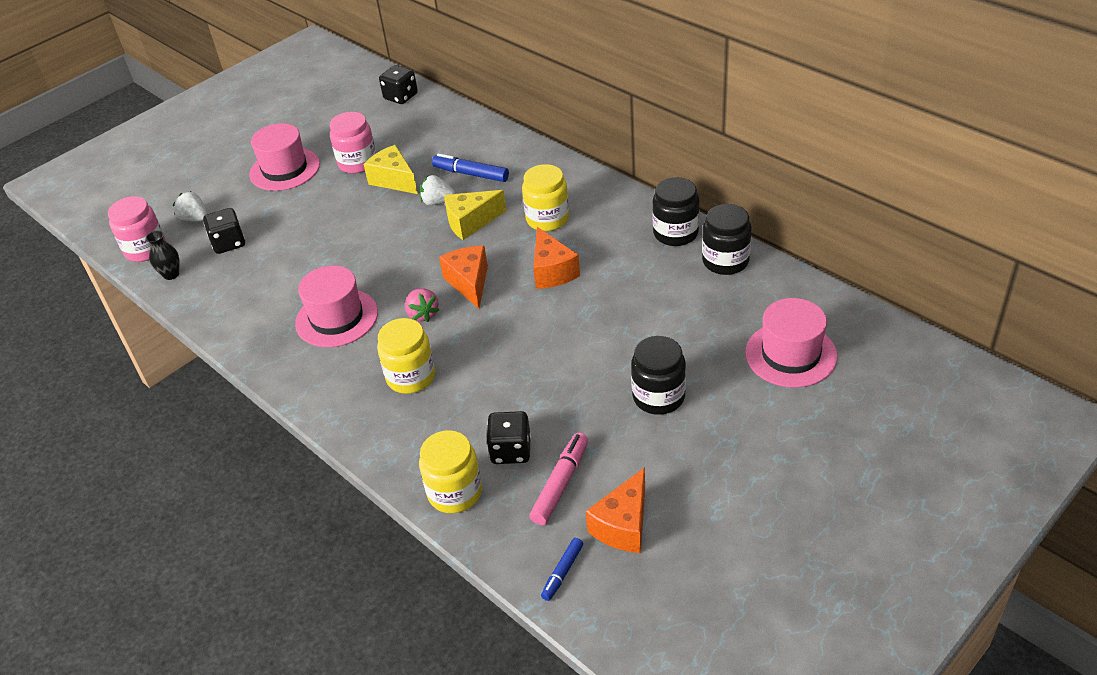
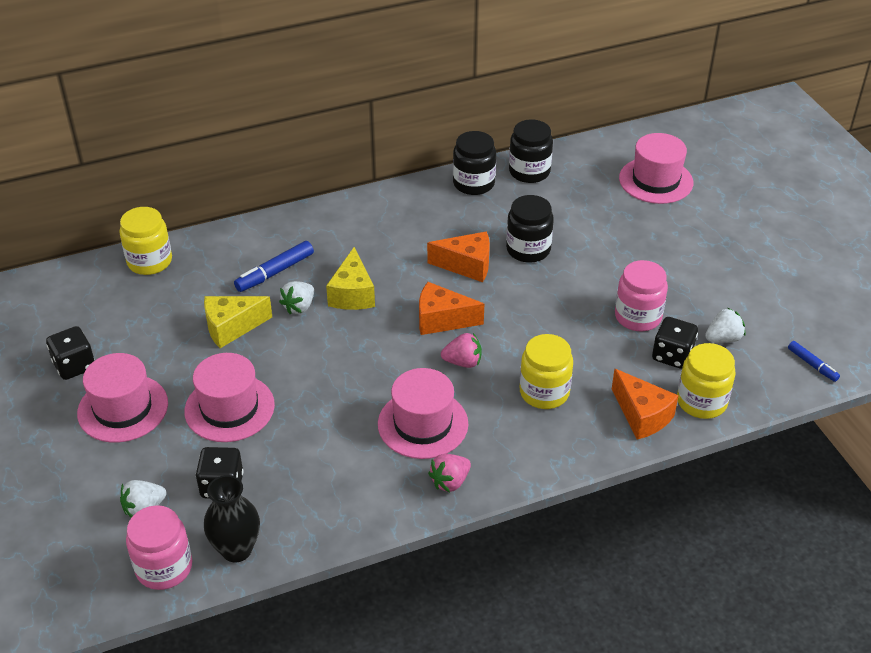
camera: 70 degrees left, 0 degrees up
black vase [146,230,180,280] -> black vase [204,475,260,562], size x1.54
pink jar [330,112,376,174] -> pink jar moved to [615,260,668,331]
black dice [379,65,418,104] -> black dice moved to [46,326,95,380]
yellow jar [522,164,569,231] -> yellow jar moved to [119,207,172,275]
pink marker [529,433,588,525] -> white strawberry [705,308,745,343]
orange cheese [586,467,645,553] -> orange cheese moved to [612,369,679,440]
black jar [631,336,686,415] -> black jar moved to [506,195,554,263]
none -> pink hat [184,353,275,442]
none -> pink strawberry [428,454,471,492]

